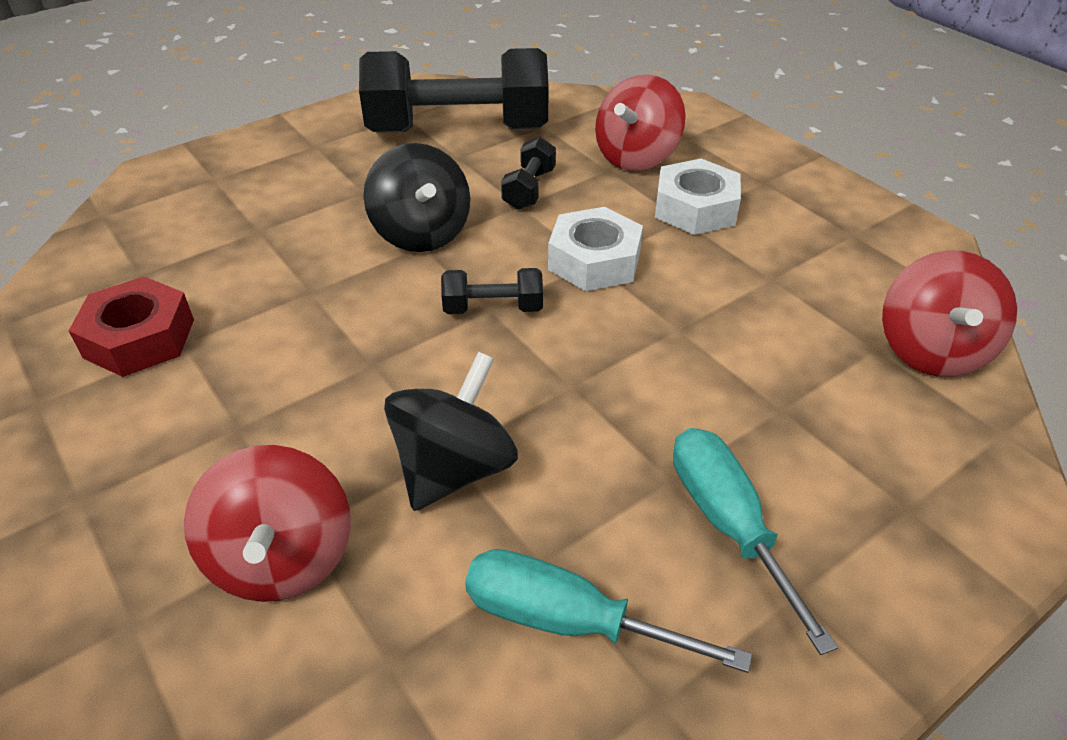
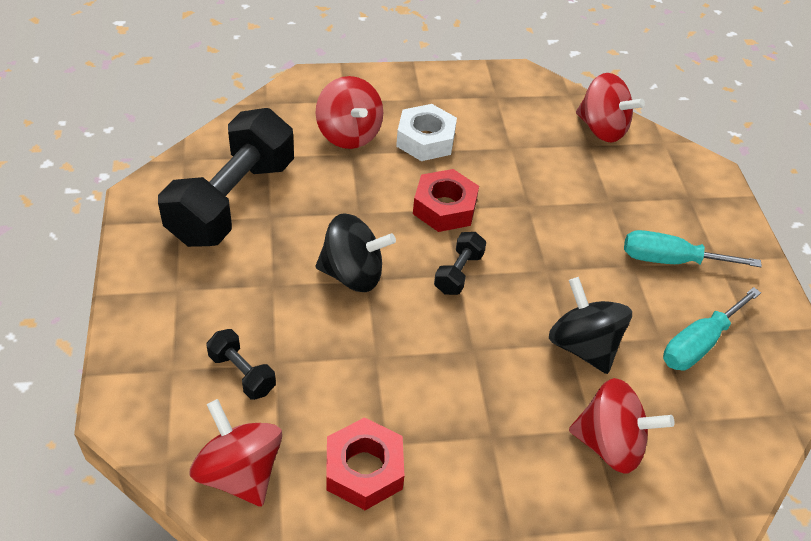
camera: 65 degrees left, 5 degrees up
black dumbbell [501,137,556,210] -> black dumbbell moved to [206,329,276,400]
white nut [548,207,643,291] -> red nut [413,169,479,232]
none -> red spinning top [190,399,282,507]

